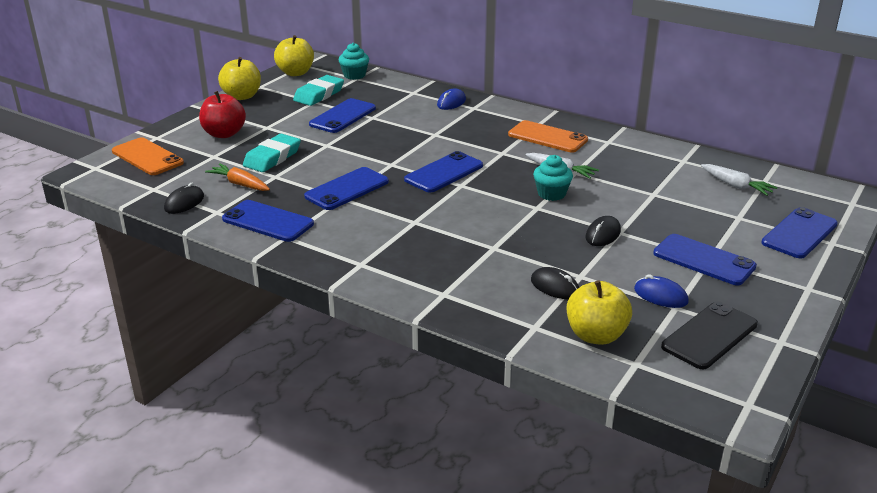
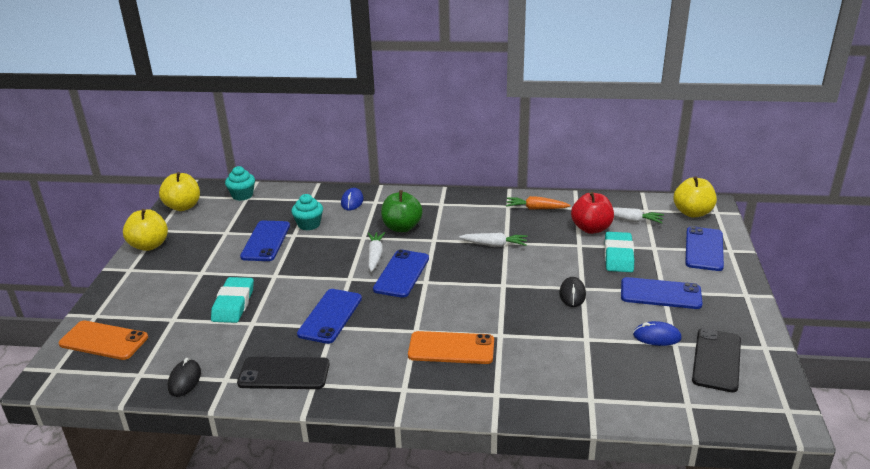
camera: 25 degrees left, 0 degrees up
red apple [199,91,246,138] -> red apple moved to [571,192,614,234]
orange carrot [205,163,270,191] -> orange carrot moved to [506,196,571,210]
blue phone [222,200,314,242] -> black phone [237,357,330,389]
turquoise eraser [293,75,344,106] -> turquoise eraser moved to [604,232,634,272]
orange phone [508,120,588,153] -> orange phone moved to [408,331,494,364]
black mouse [531,267,579,299] -> none
turquoise cupcake [533,155,573,201] -> turquoise cupcake moved to [291,194,323,231]
yellow apple [567,280,632,345] -> yellow apple moved to [673,176,717,217]
none -> white carrot [368,232,385,272]
none -> green apple [381,190,423,232]

